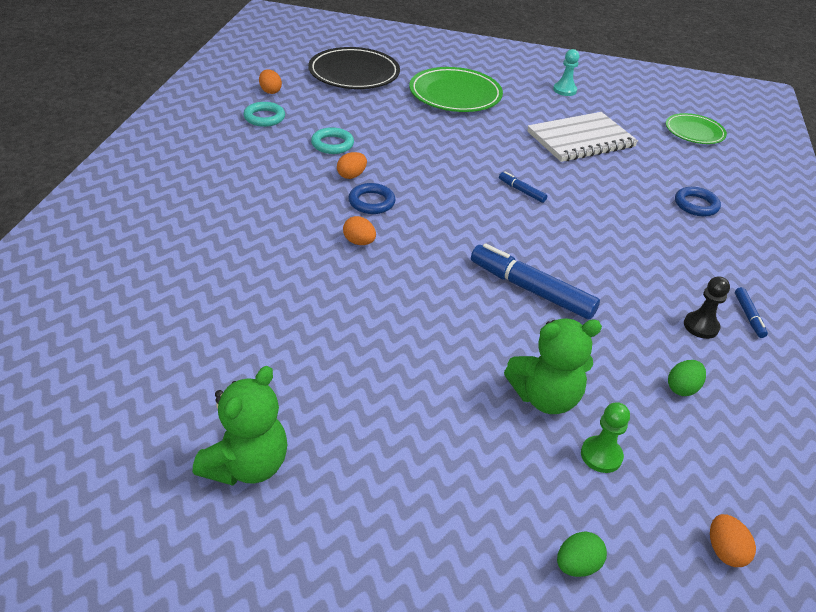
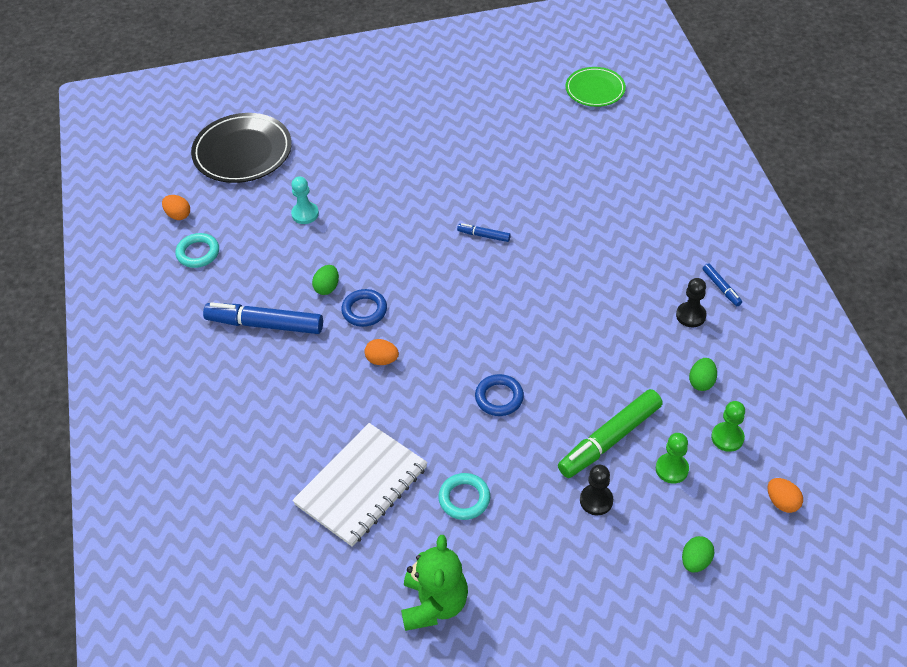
camera: 20 degrees left, 10 degrees up
turquoise ring [311,127,354,154] -> turquoise ring moved to [438,473,490,520]
orange egg [337,152,367,179] -> green egg [312,265,339,295]
green plate [409,67,503,112] -> none
blue marker [471,243,600,319] -> blue marker moved to [203,302,323,334]
green teddy bear [504,319,602,414] -> green marker [558,389,663,478]
white notebook [527,112,638,162] -> white notebook moved to [292,423,428,547]
turquoise pawn [553,49,580,96] -> turquoise pawn moved to [291,176,319,224]
blue ring [675,187,721,216] -> blue ring moved to [475,374,524,416]
none -> black pawn [580,465,613,515]
none -> green pawn [711,401,745,452]

